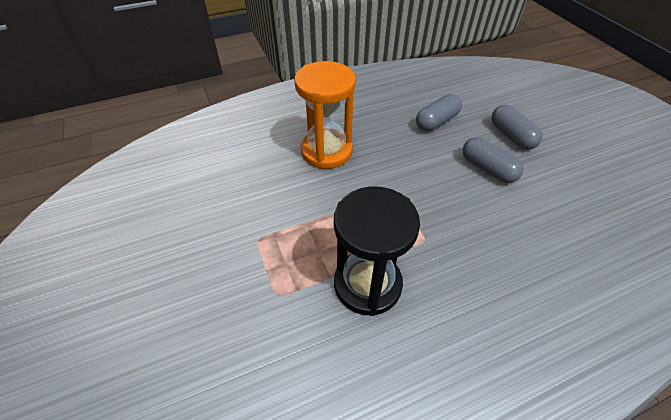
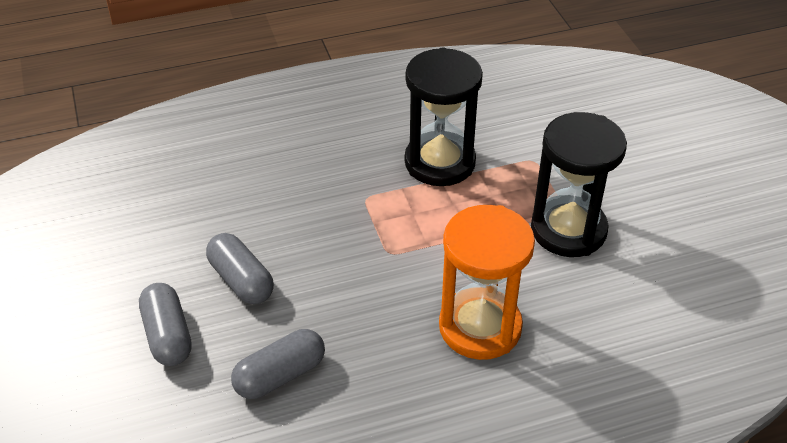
camera: 175 degrees left, 5 degrees down
none -> black hourglass [531,112,627,257]

